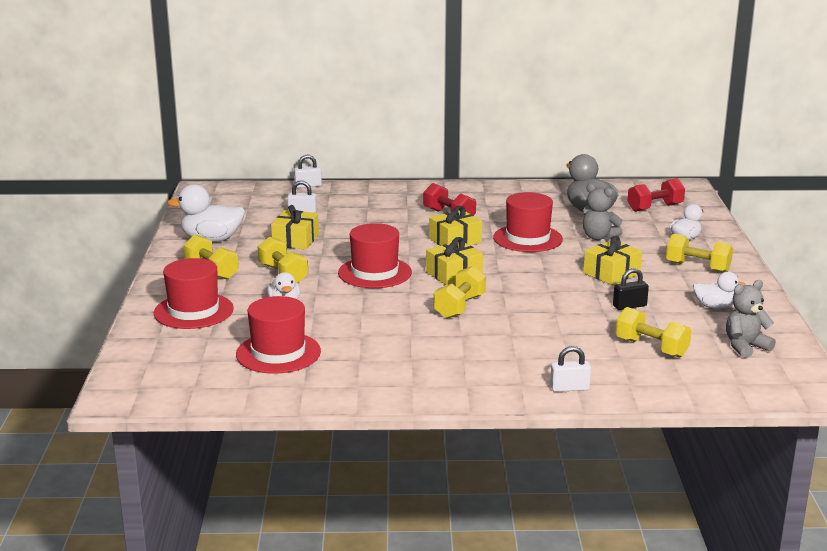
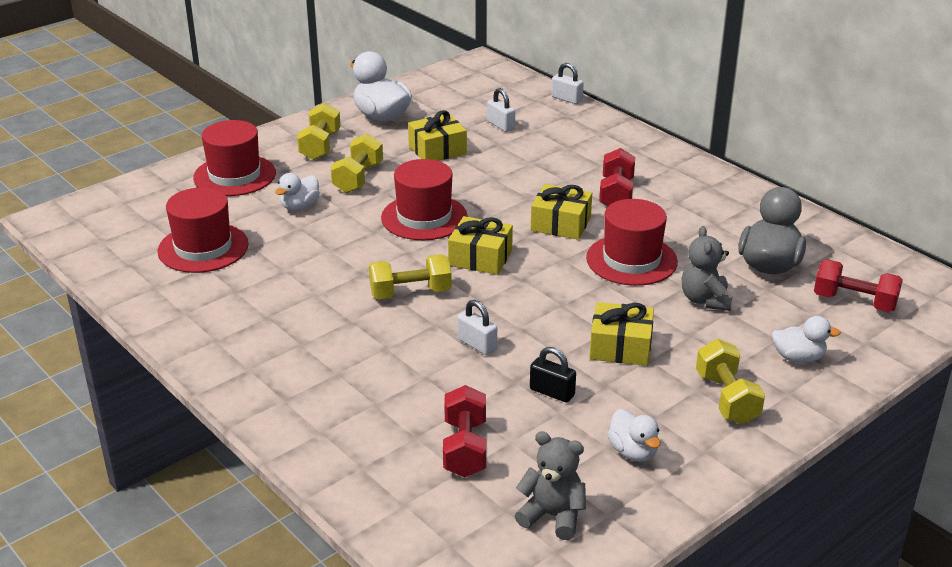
camera: 50 degrees right, 10 degrees up
white padlock [550,346,591,392] -> white padlock moved to [457,300,497,355]
yellow dumbbell [616,307,691,358] -> red dumbbell [443,385,486,477]

